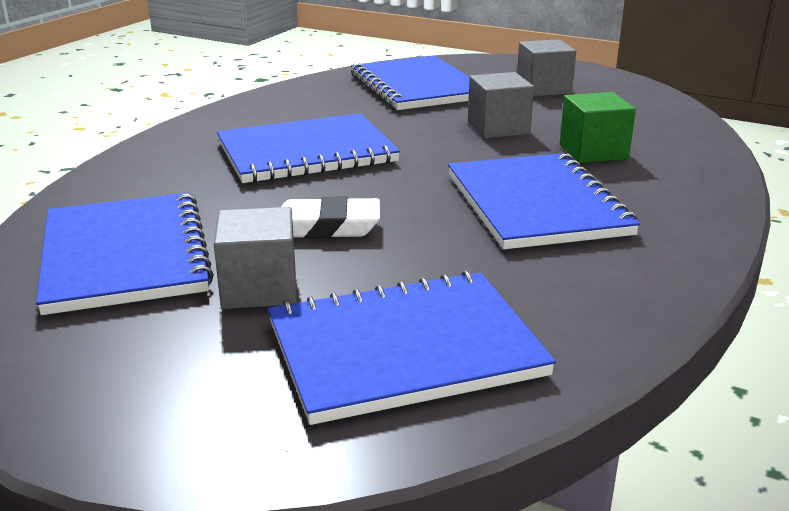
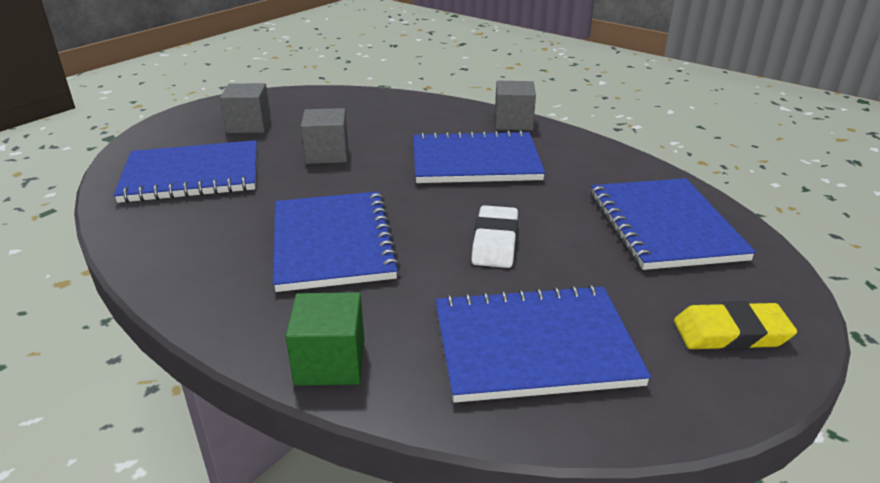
camera: 80 degrees left, 5 degrees up
grey cube [214,207,297,309] -> grey cube moved to [495,81,536,130]
green cube [560,92,636,163] -> green cube moved to [285,292,365,386]
none -> yellow eraser [674,301,797,350]

